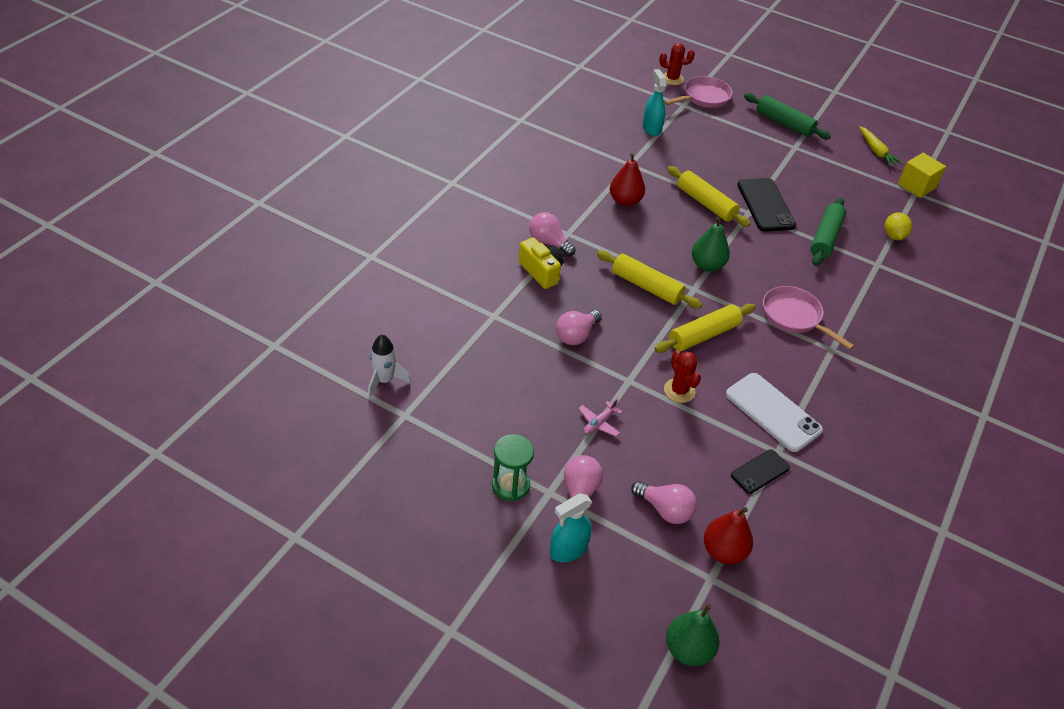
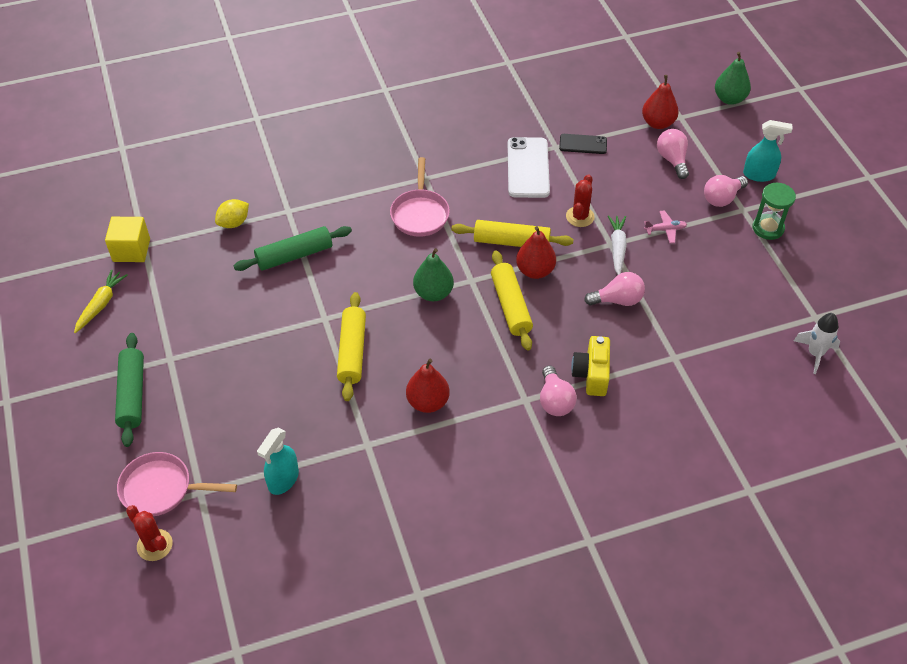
camera: 135 degrees left, 5 degrees up
black phone [737,178,796,232] -> none
none -> red pear [516,226,556,279]
none -> white carrot [608,215,627,275]

